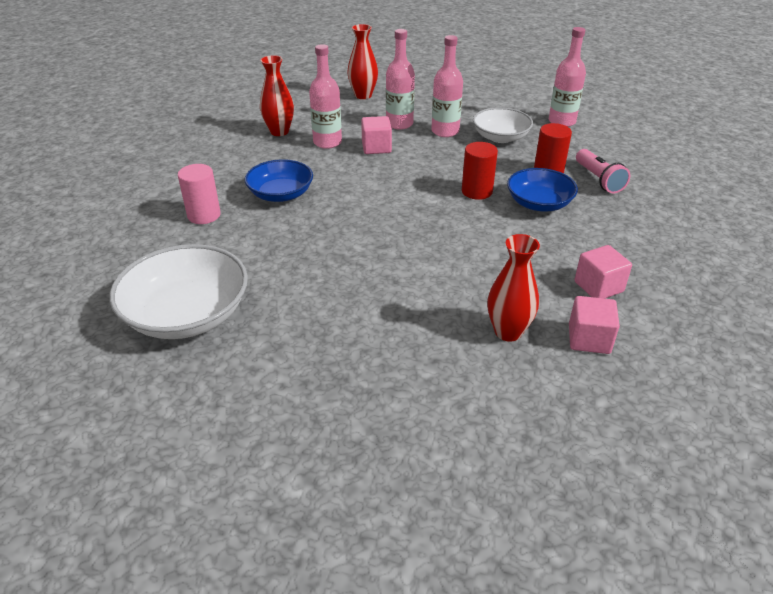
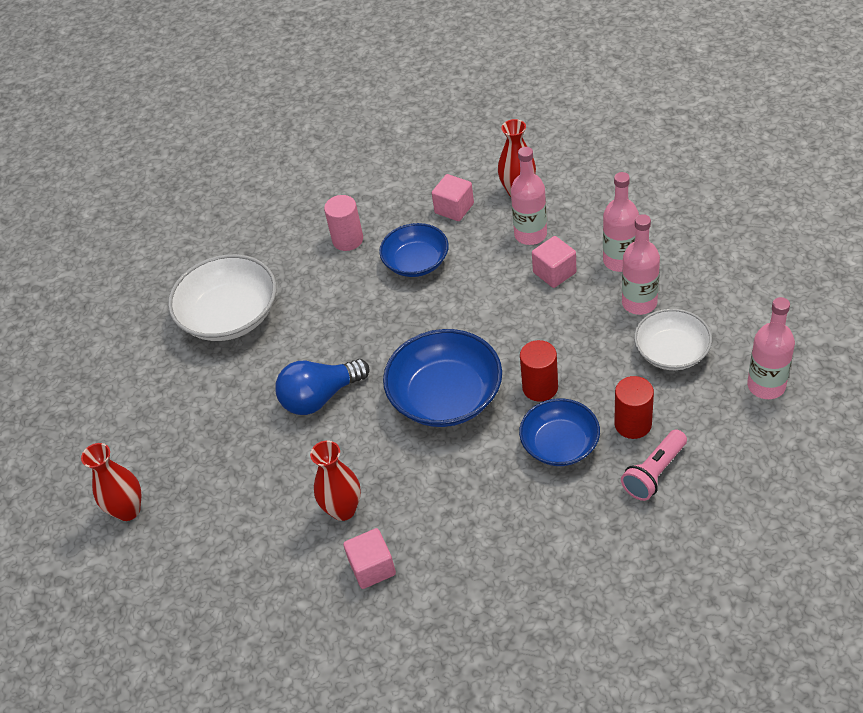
camera: 65 degrees right, 10 degrees up
red vase [347,24,378,99] -> red vase moved to [81,443,141,521]
pink cube [575,245,632,299] -> pink cube moved to [432,174,474,221]
none -> blue light bulb [275,359,370,415]
none -> blue bowl [383,329,502,427]

